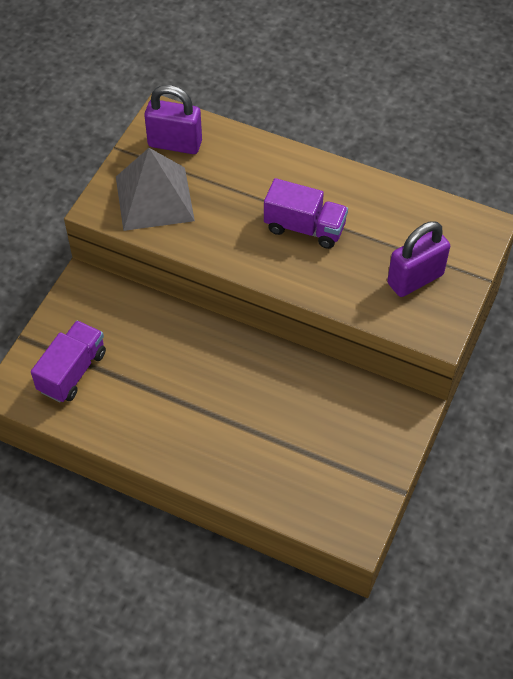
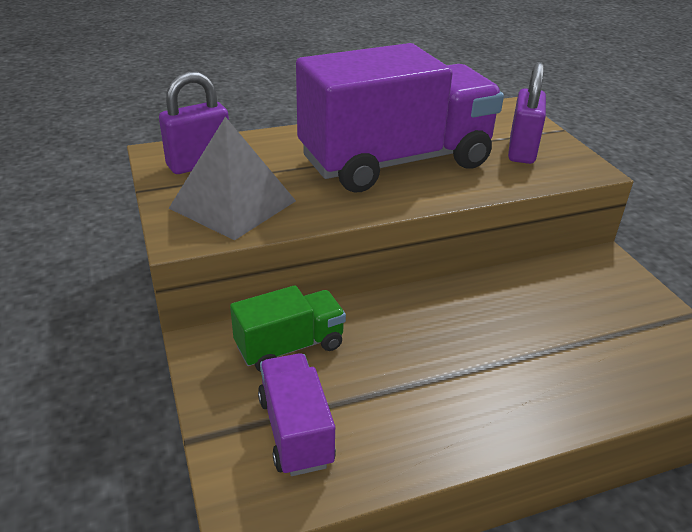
camera: 45 degrees left, 20 degrees down
purple truck [264,178,348,249] -> purple truck [296,43,504,192], size x2.13
none -> green truck [230,285,346,372]

